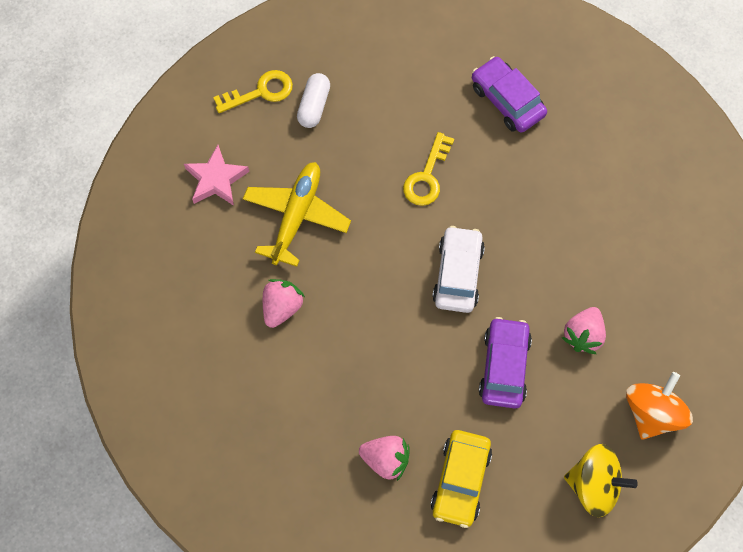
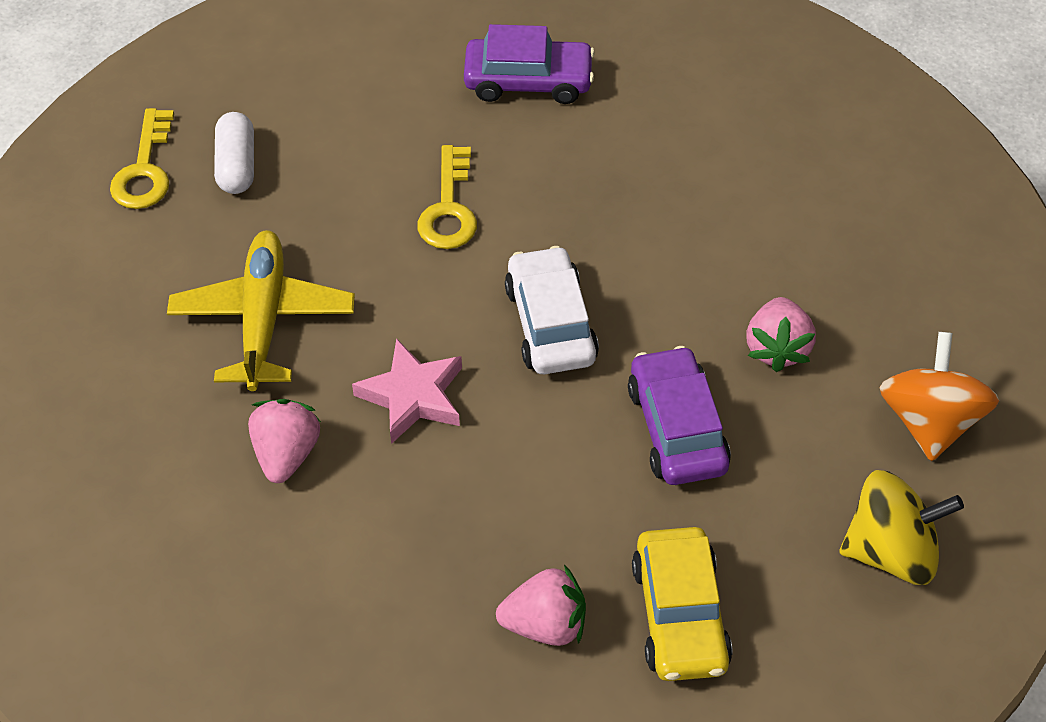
camera: 20 degrees left, 15 degrees down
pink star [184,145,249,206] -> pink star moved to [352,338,462,444]
yellow key [213,70,293,113] -> yellow key turned 135 degrees clockwise [110,108,174,209]
purple car [472,56,547,133] -> purple car turned 150 degrees clockwise [464,24,595,104]

